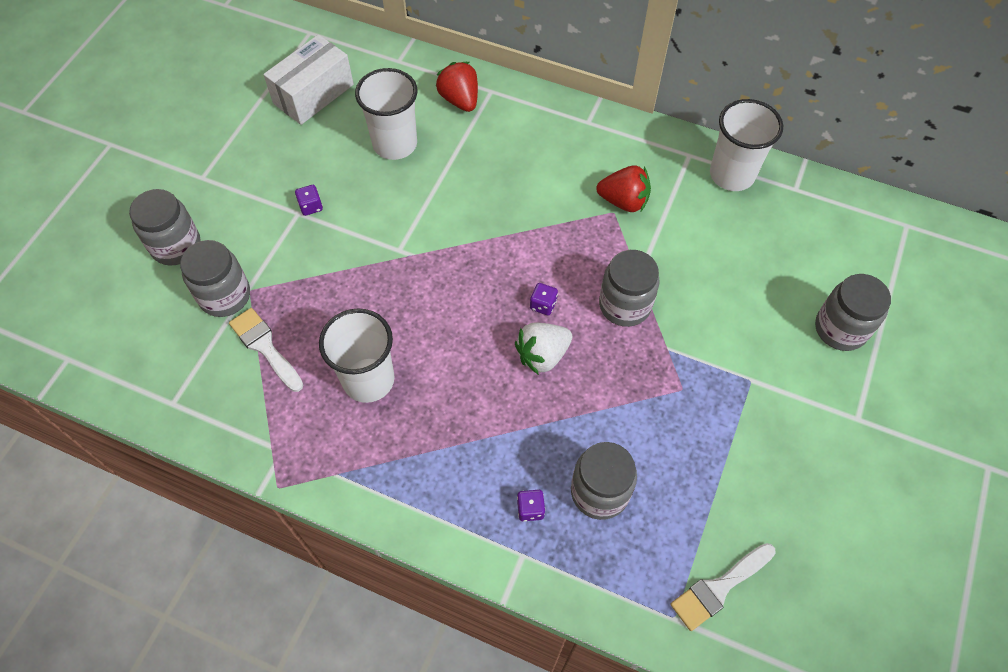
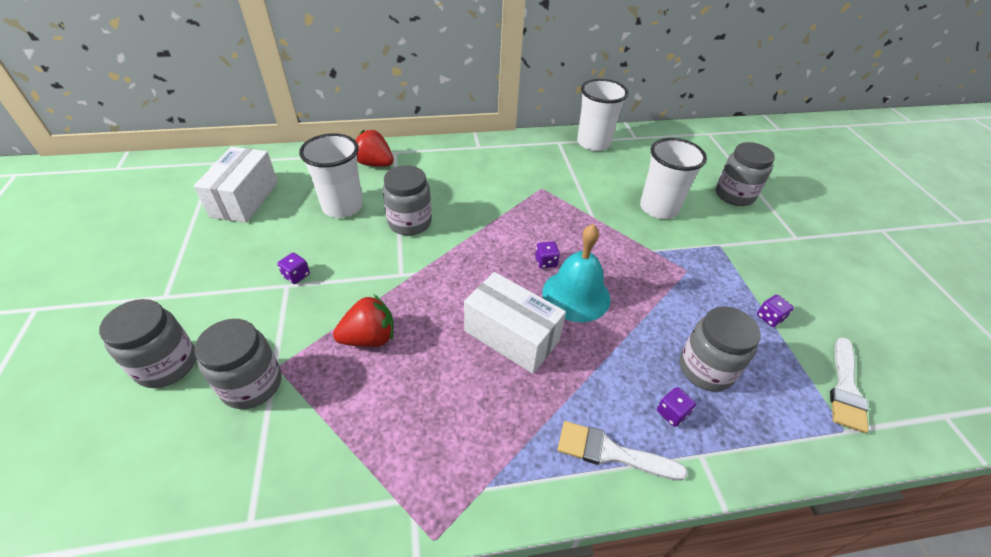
camera: 35 degrees left, 15 degrees down
white brush [229,308,303,392] -> white brush moved to [558,421,688,481]
white cup [319,308,395,403] -> white cup moved to [640,138,707,219]
white strawberry [515,322,572,375] -> turquoise bell [542,224,611,322]
red strawberry [596,165,651,212] -> red strawberry moved to [333,295,394,347]
grey jar [599,250,659,327] -> grey jar moved to [383,165,432,235]
none -> white box [464,272,566,374]
none -> purple dice [757,295,794,327]

